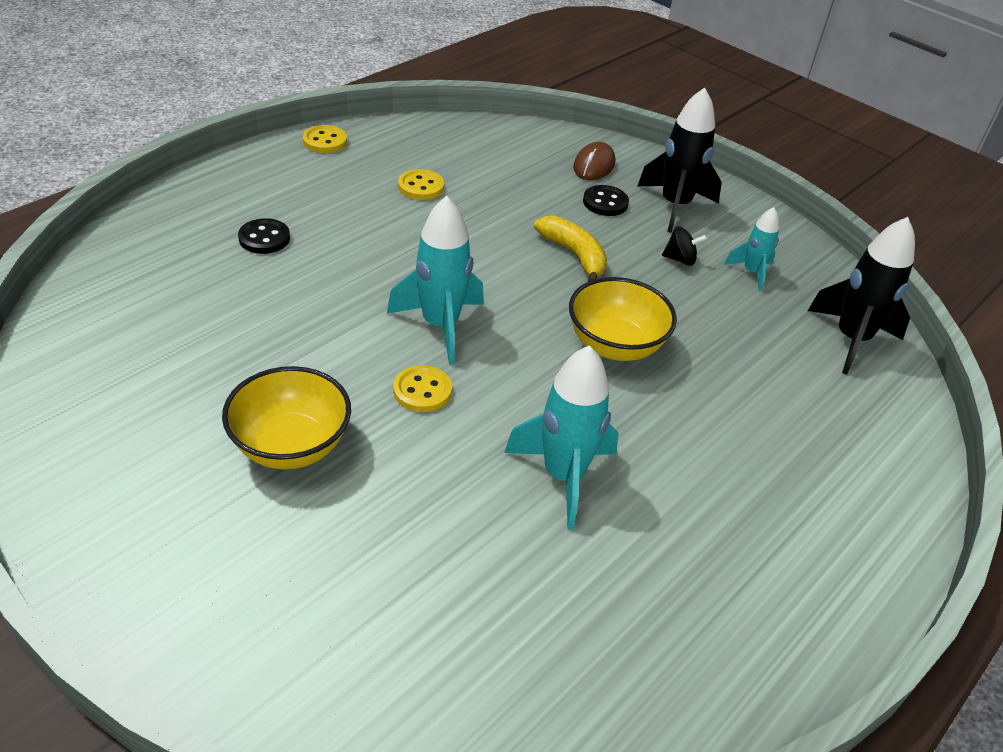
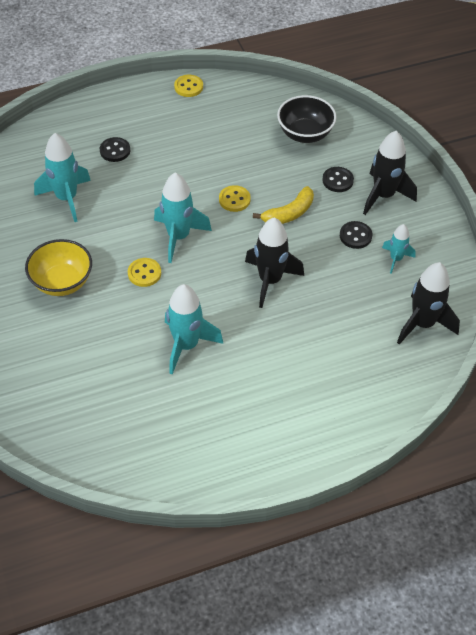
camera: 30 degrees right, 10 degrees up
yellow button [398,169,444,200] -> yellow button moved to [219,185,251,212]
yellow banana [534,216,607,282] -> yellow banana turned 60 degrees clockwise [253,186,314,224]
yellow bowl [569,277,677,361] -> black rocket [245,217,304,308]
brown mouse [573,142,615,180] -> none
black spinning top [662,226,707,266] -> black button [340,221,372,249]
none -> turquoise rocket [34,133,91,222]
none -> black bowl [277,95,337,143]

